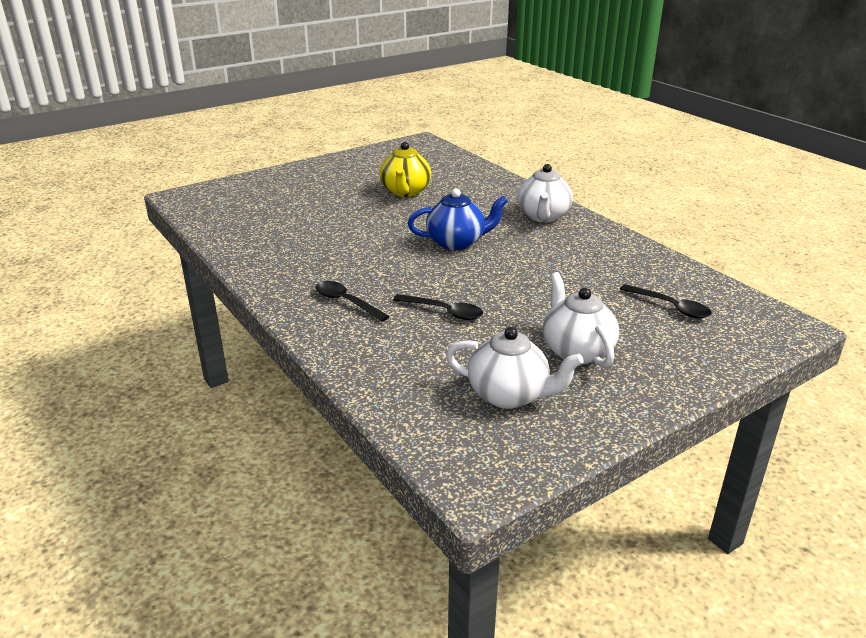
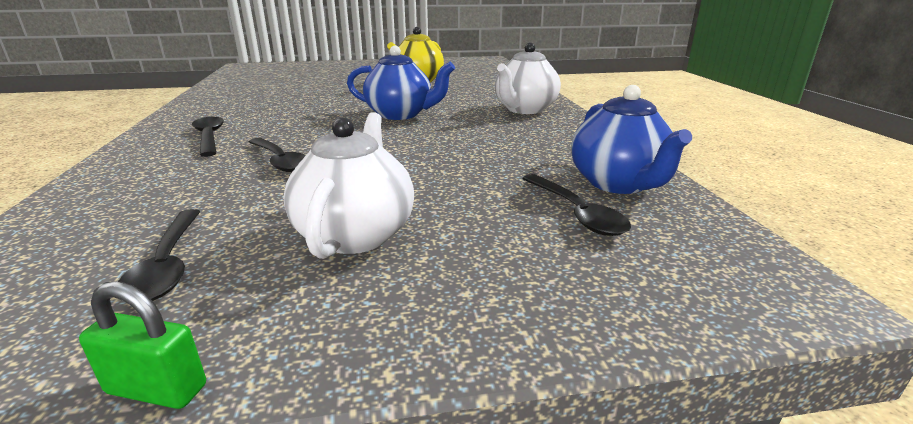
camera: 25 degrees right, 5 degrees down
white teapot [446,327,584,409] -> black spoon [118,209,201,301]
none -> green padlock [79,282,206,409]
none -> blue teapot [571,85,692,194]

